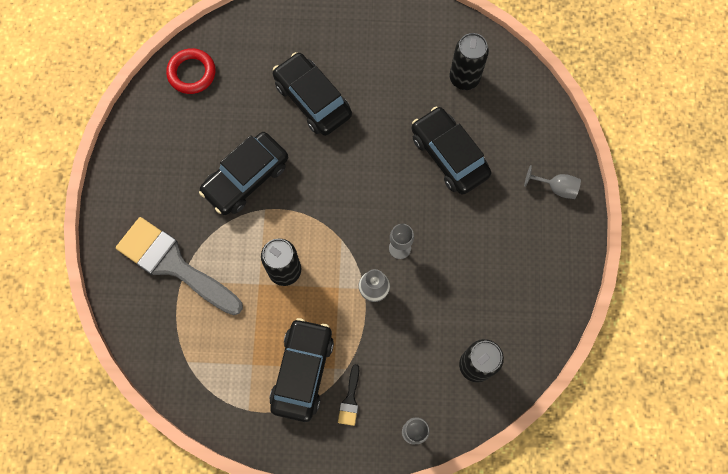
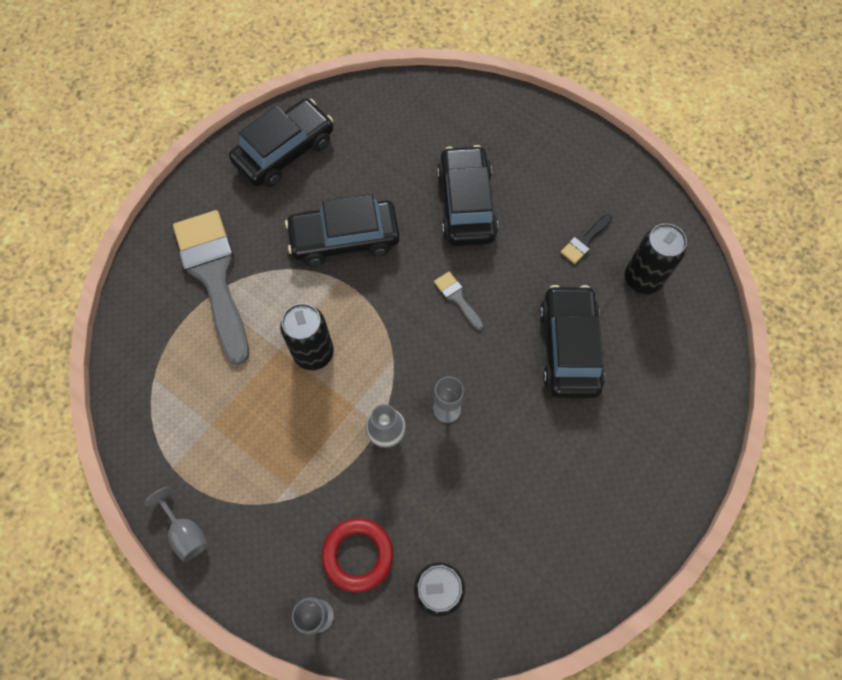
camera: 35 degrees right, 5 degrees down
red ring [166,48,216,94] -> red ring moved to [322,518,393,592]
black car [269,318,334,422] -> black car moved to [229,99,333,187]
black brush [338,364,359,426] -> black brush moved to [560,215,612,264]
grey goblet [524,165,581,199] -> grey goblet moved to [144,486,208,562]
none -> grey brush [434,272,483,330]

